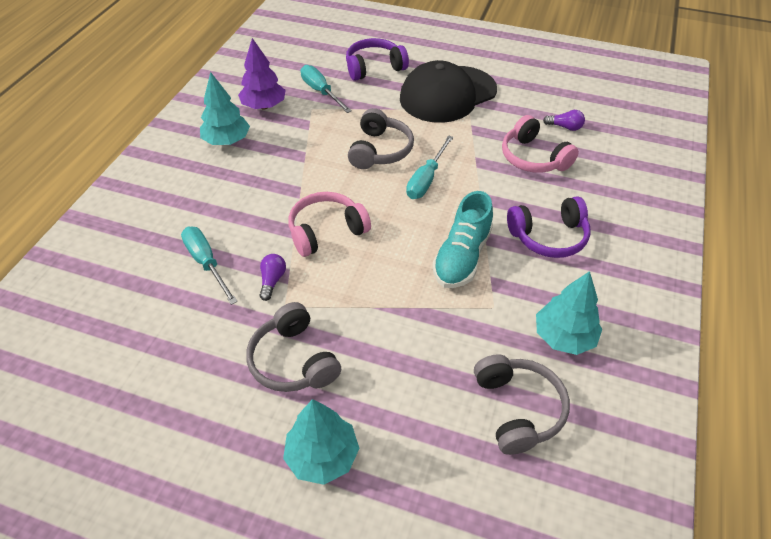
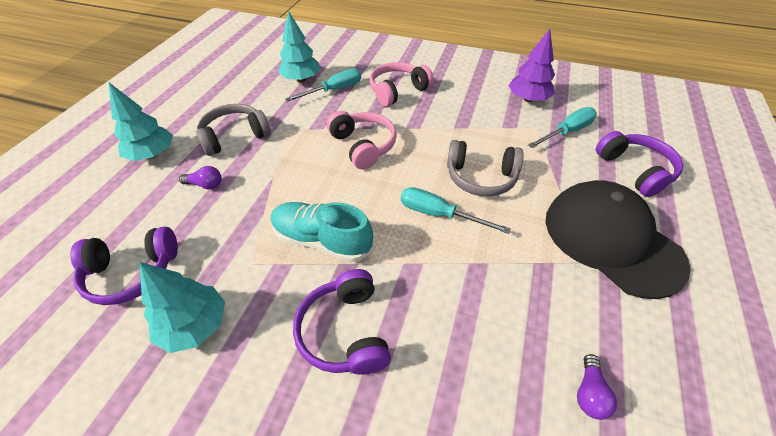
camera: 90 degrees right, 0 degrees up
turquoise tree [200,72,250,145] -> turquoise tree moved to [278,11,321,82]
purple light bulb [260,254,286,301] -> purple light bulb moved to [179,166,221,189]
grey headphones [474,354,570,455] -> purple headphones [70,227,178,305]
pink headphones [502,115,579,173] -> pink headphones moved to [369,62,434,107]

